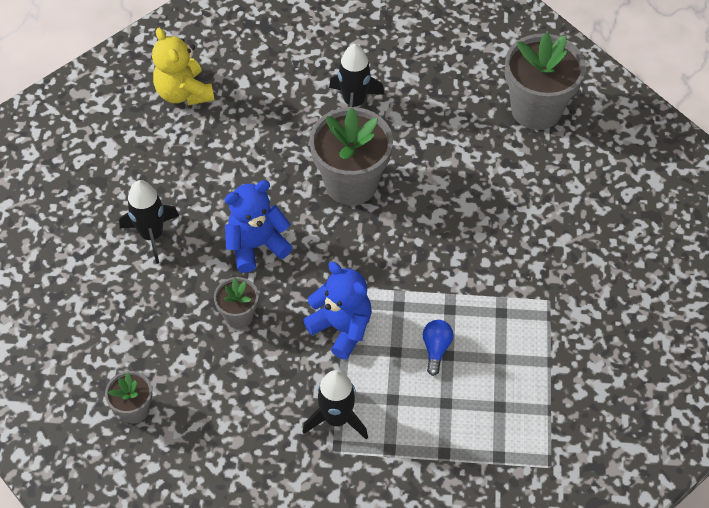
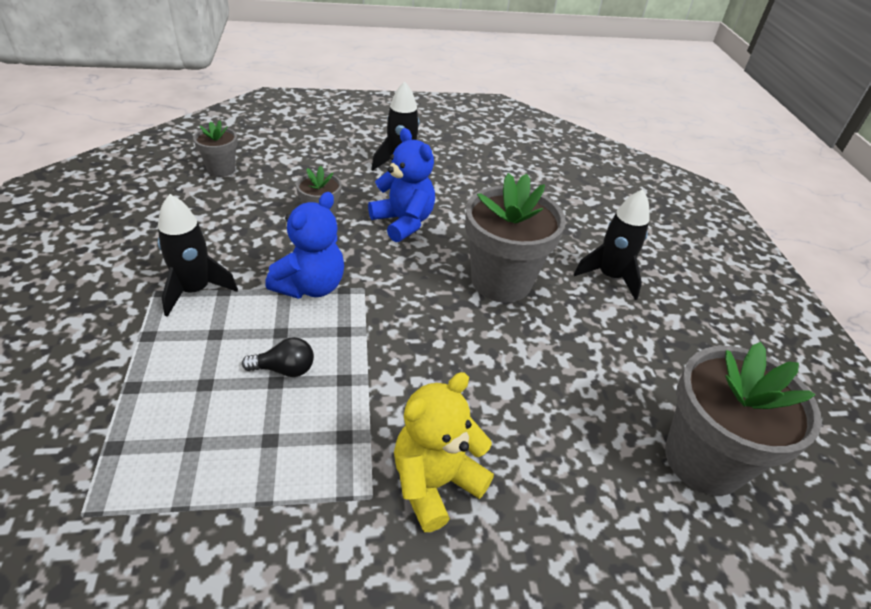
camera: 75 degrees right, 15 degrees down
yellow teddy bear [152,28,214,106] -> yellow teddy bear moved to [394,372,494,532]
blue light bulb [423,320,454,376] -> black light bulb [242,337,314,377]

